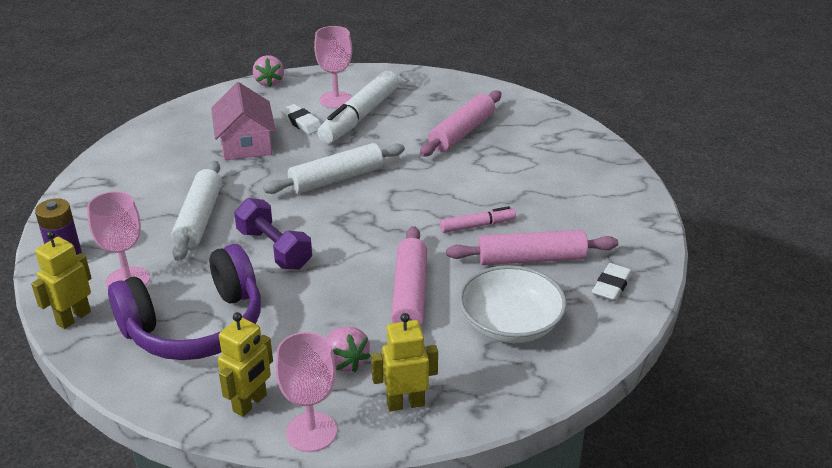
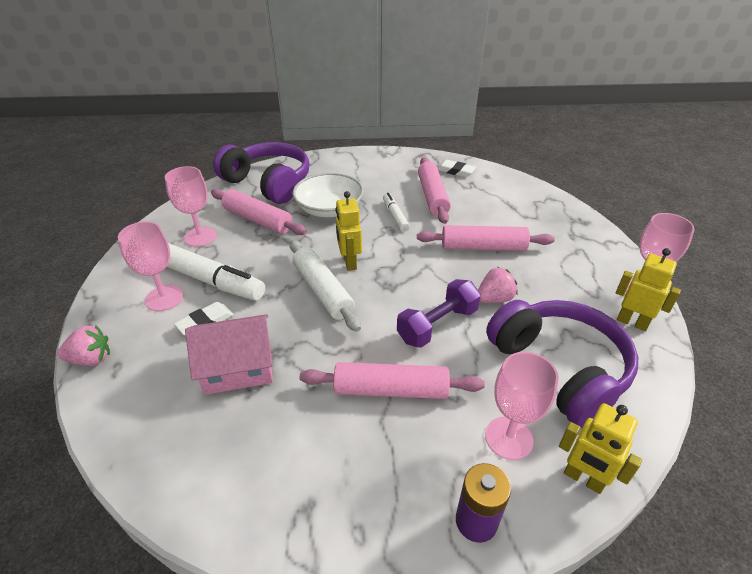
camera: 90 degrees left, 5 degrees up
white rolling pin [172,161,222,261] -> pink rolling pin [300,362,485,399]
pink strawberry [327,327,371,372] -> pink strawberry moved to [478,267,517,303]
yellow robot [371,313,438,411] -> yellow robot moved to [335,191,362,271]
pink marker [440,206,516,233] -> white marker [383,193,410,232]
white bowl [459,265,567,343] -> white bowl moved to [292,173,364,217]
none -> pink goblet [165,166,217,247]
none -> purple headphones [213,142,310,204]

